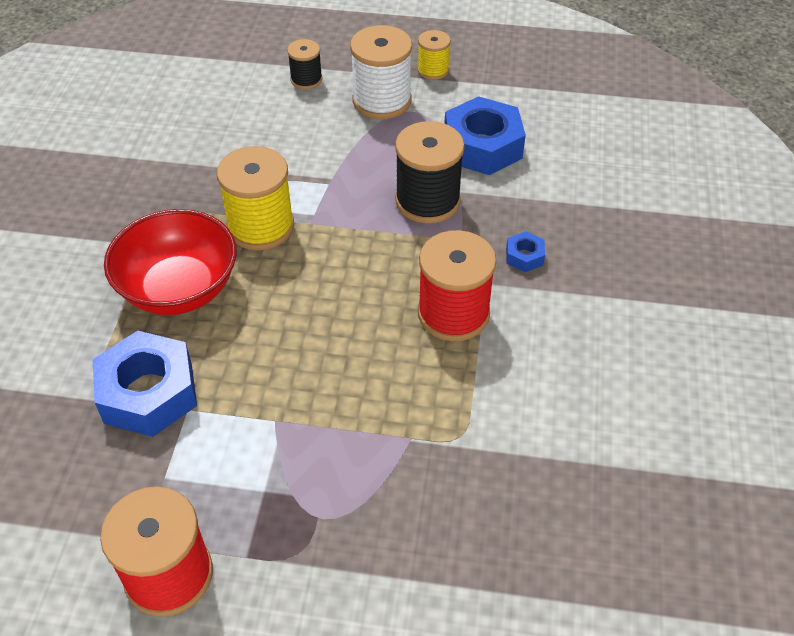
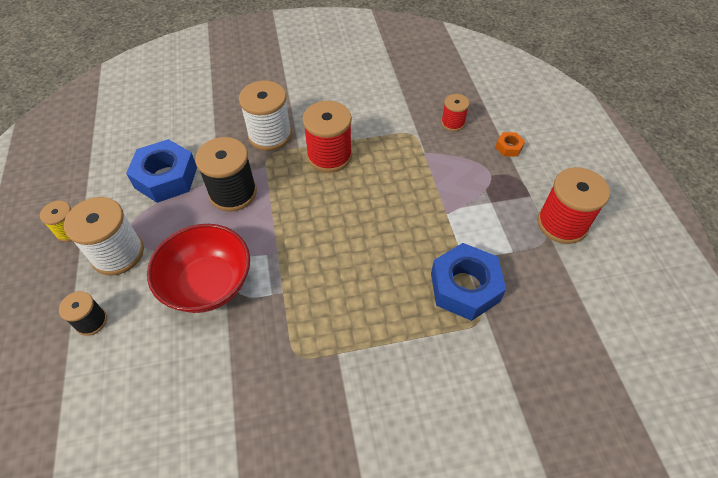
camera: 110 degrees left, 5 degrees up
red bowl [104,209,237,315] -> red bowl moved to [147,224,250,313]
yellow spool [217,146,294,251] -> none
blue nut [506,231,545,272] -> white spool [239,81,292,151]
none -> red spool [441,94,469,131]
none -> orange nut [495,132,525,157]

